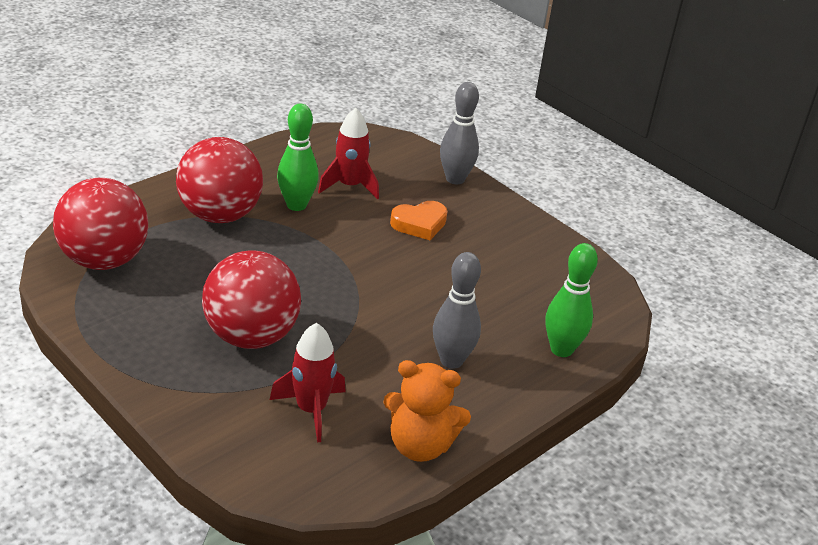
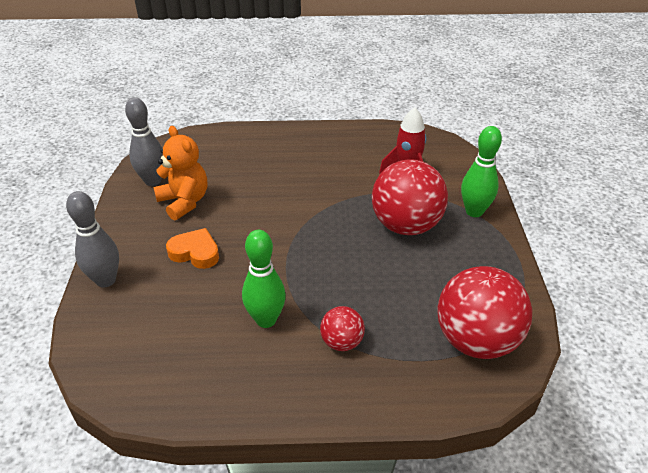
camera: 135 degrees left, 5 degrees up
red ball [176,137,263,223] -> red ball [320,306,365,351], size x0.50
red rocket [318,108,379,200] -> none
orange teddy bear [383,360,471,462] -> orange teddy bear moved to [153,126,207,221]
grey bowling pin [433,252,481,369] -> grey bowling pin moved to [125,97,163,186]
green bowling pin [545,243,598,357] -> green bowling pin moved to [461,126,502,217]

